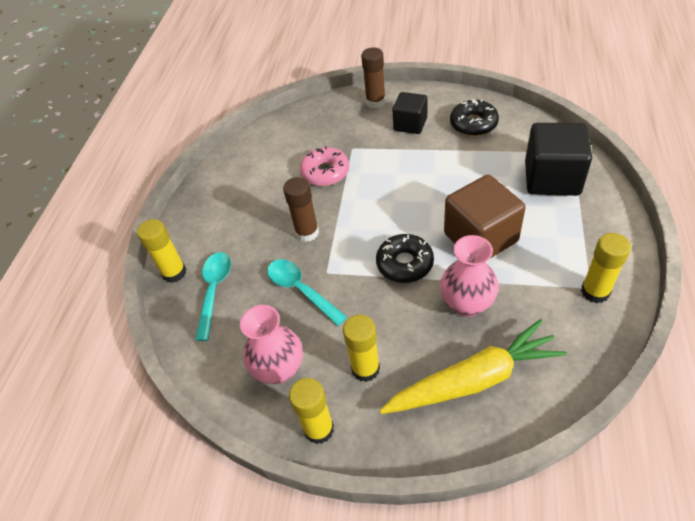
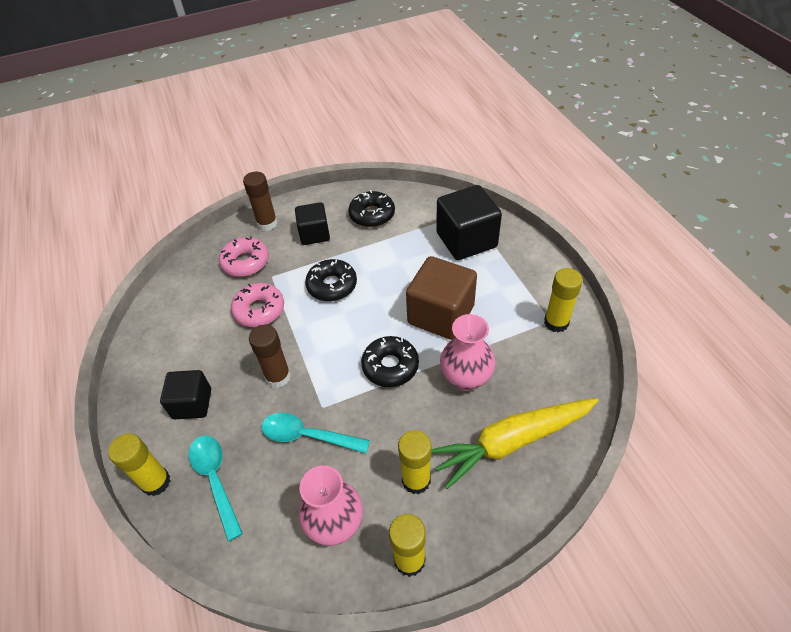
camera: 35 degrees left, 0 degrees up
yellow carrot [380,319,567,414] -> yellow carrot turned 150 degrees counterclockwise [431,398,599,489]
none -> black cube [160,370,211,419]
none -> pink donut [219,236,269,277]
none -> black donut [305,259,357,301]

